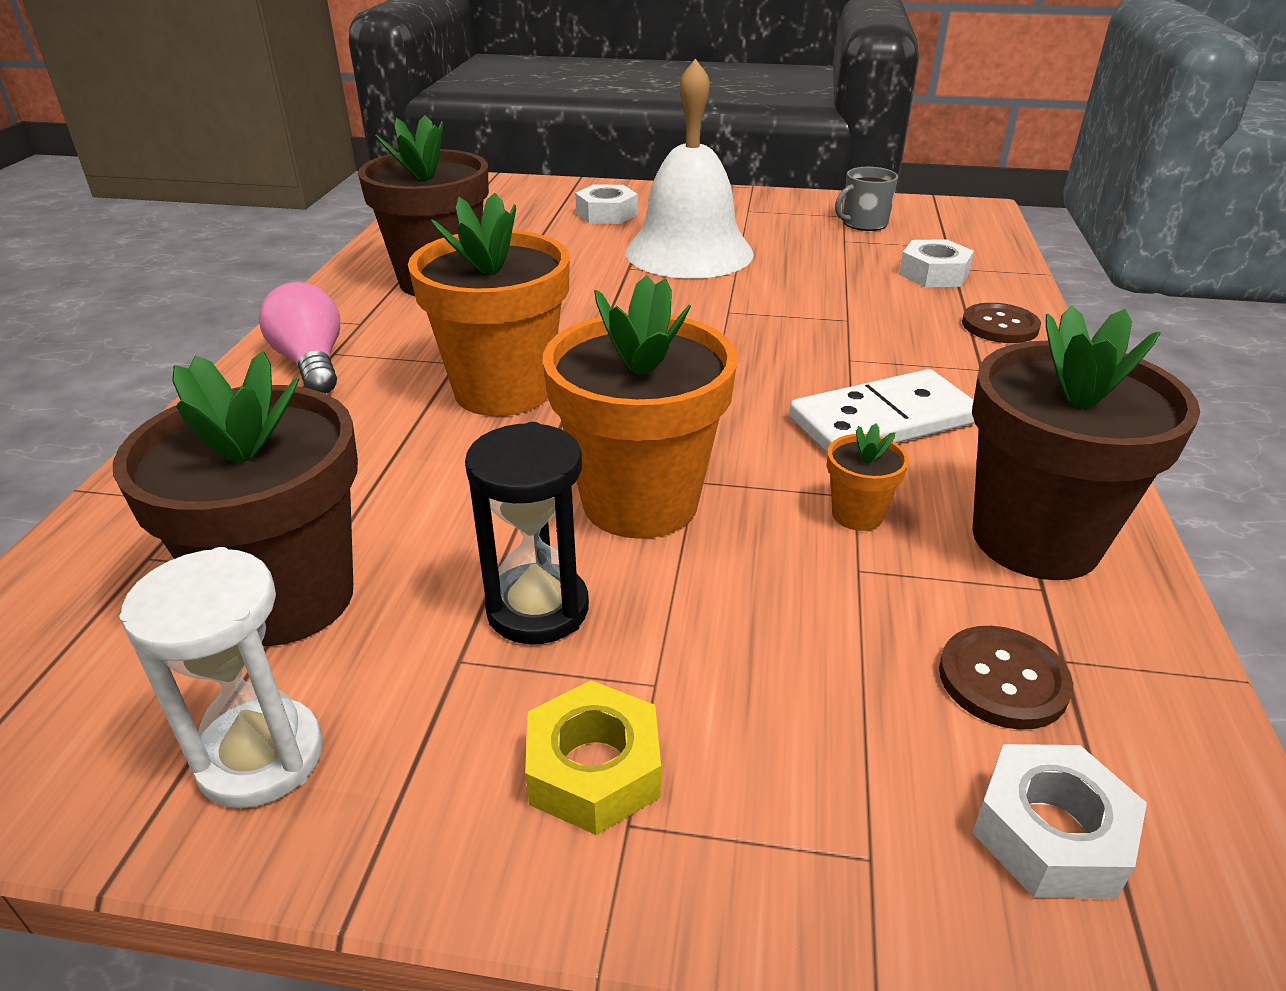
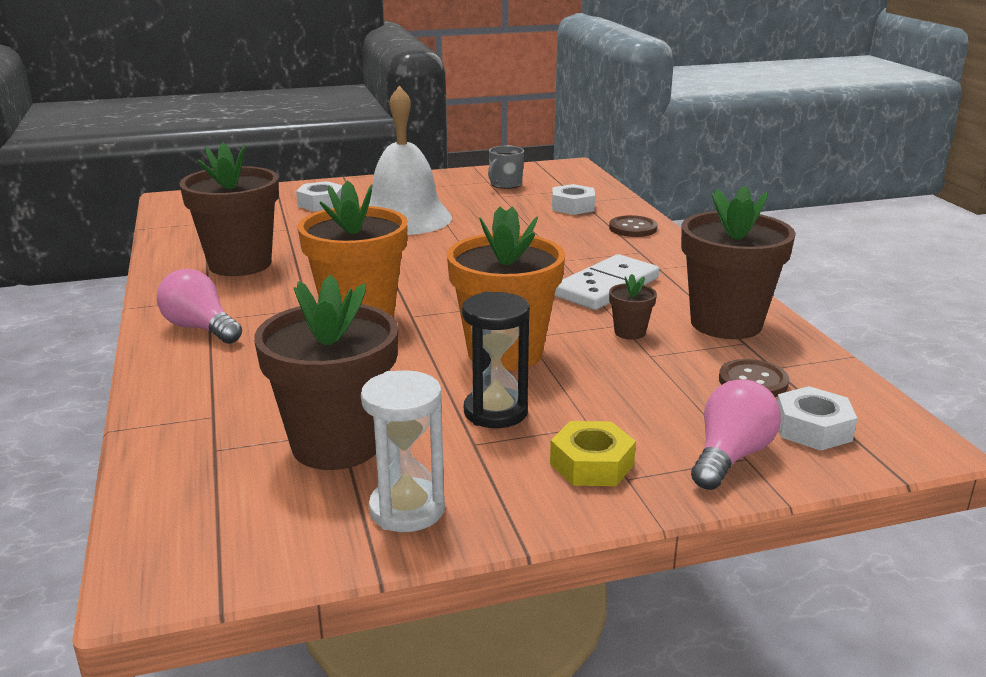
camera: 25 degrees left, 10 degrees down
orange flower pot [827,424,909,531] -> brown flower pot [609,274,657,340]
none -> pink light bulb [691,379,781,490]

